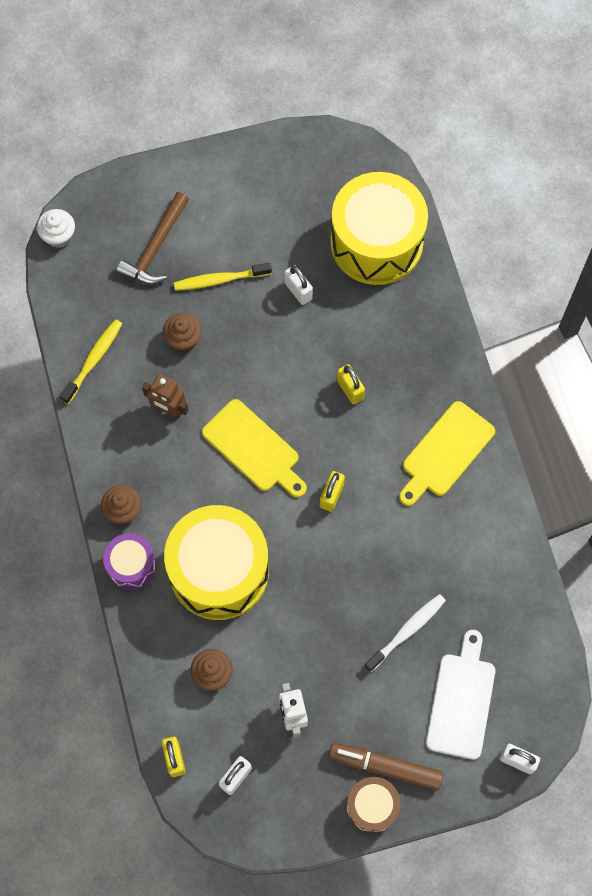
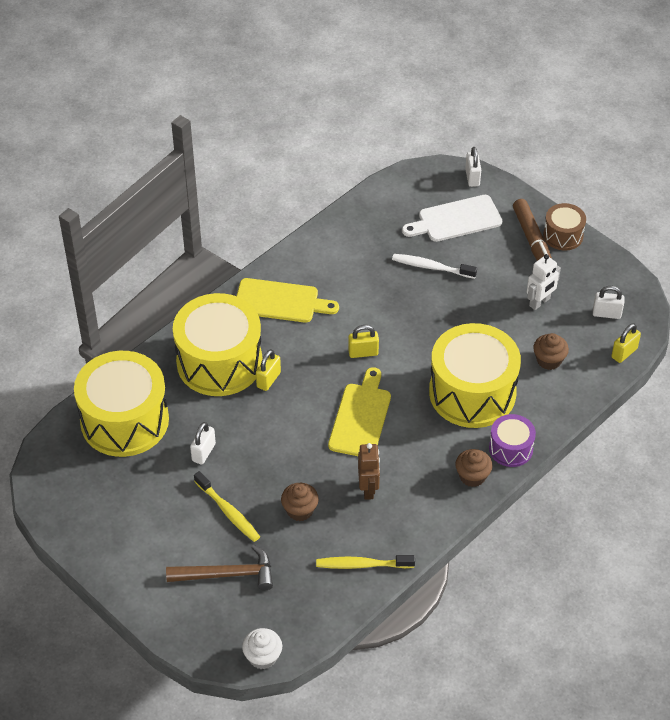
camera: 120 degrees left, 20 degrees down
none -> yellow drum [173,293,262,396]

